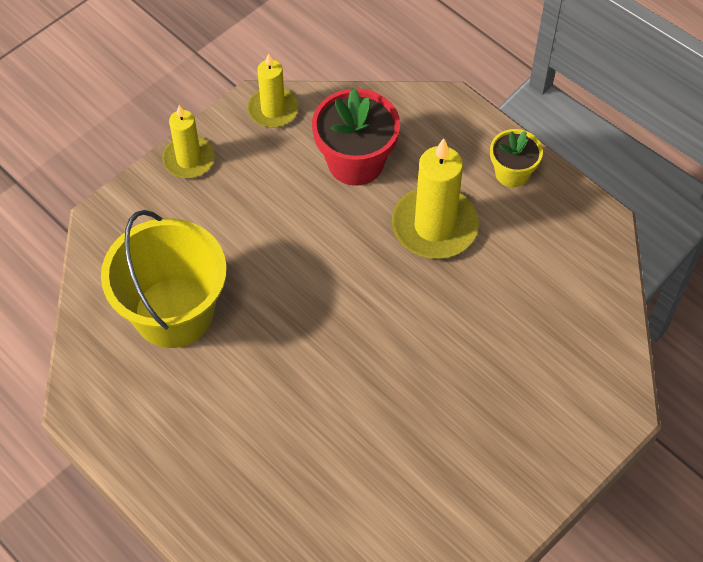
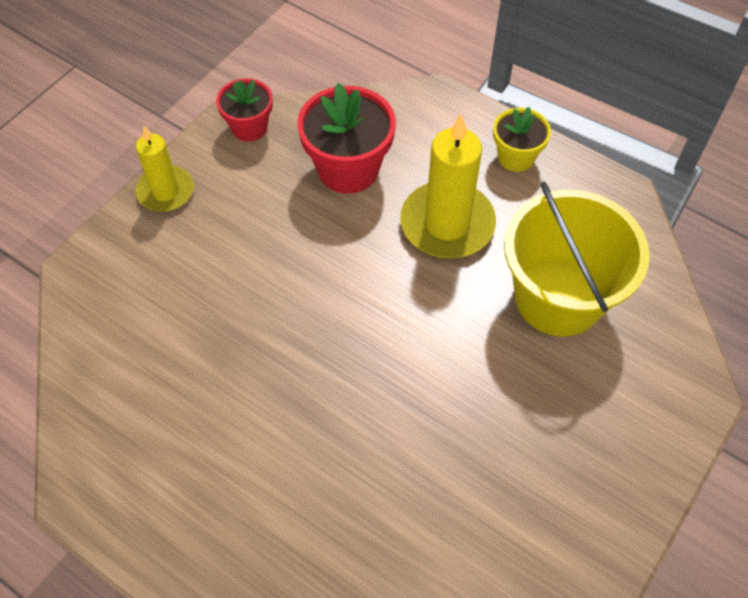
camera: 10 degrees left, 0 degrees up
yellow bucket [101,210,227,348] -> yellow bucket moved to [504,181,650,337]
yellow candle [248,53,299,128] -> red flower pot [216,78,273,142]

